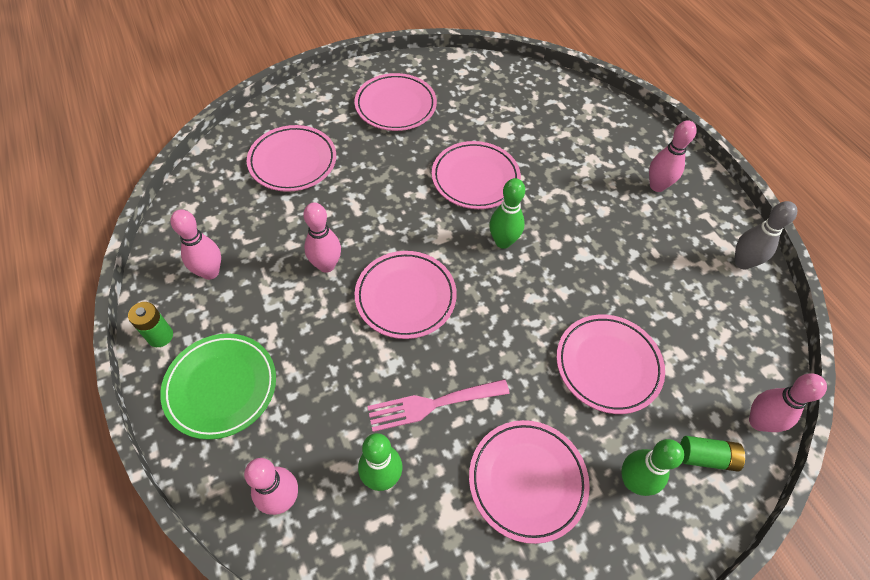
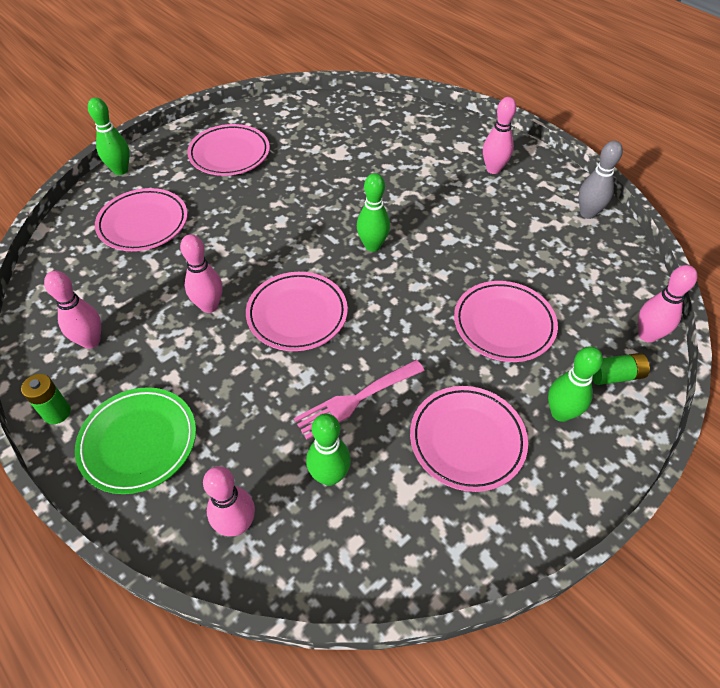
camera: 15 degrees left, 5 degrees down
pink plate [432,141,521,209] -> none
none -> green bowling pin [88,97,130,175]

